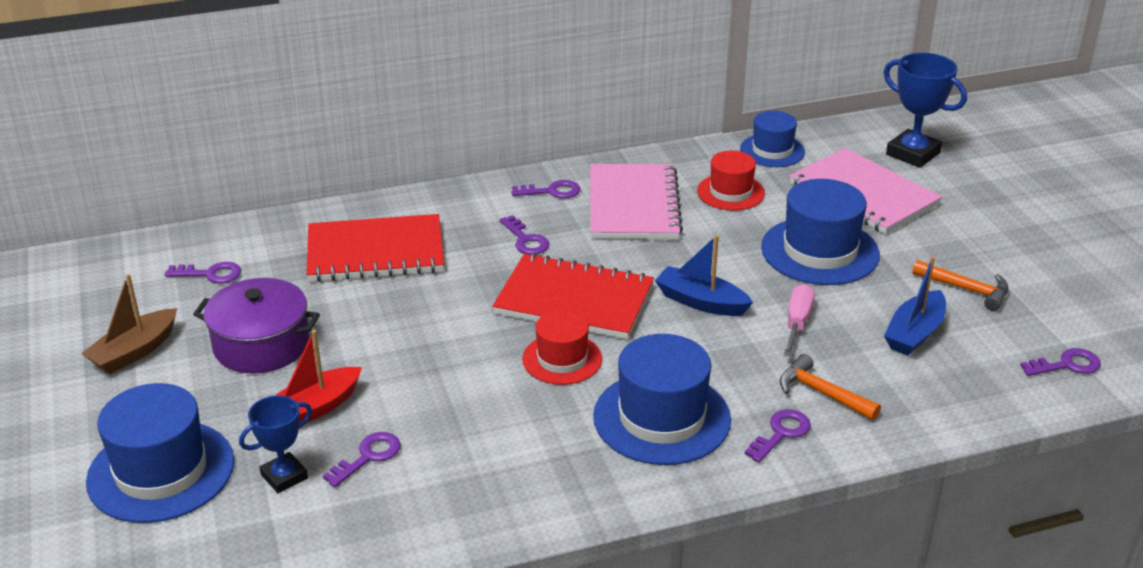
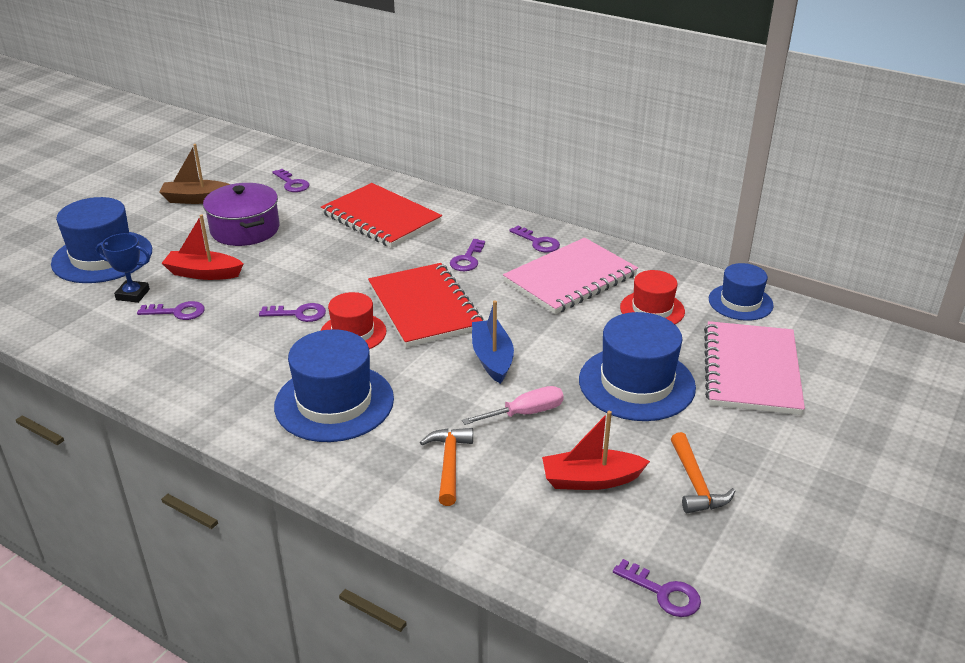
camera: 50 degrees right, 0 degrees up
purple key [745,409,811,462] -> purple key moved to [259,303,326,322]
blue trophy [884,53,967,168] -> none
blue boat [884,256,946,355] -> red boat [542,411,650,490]

